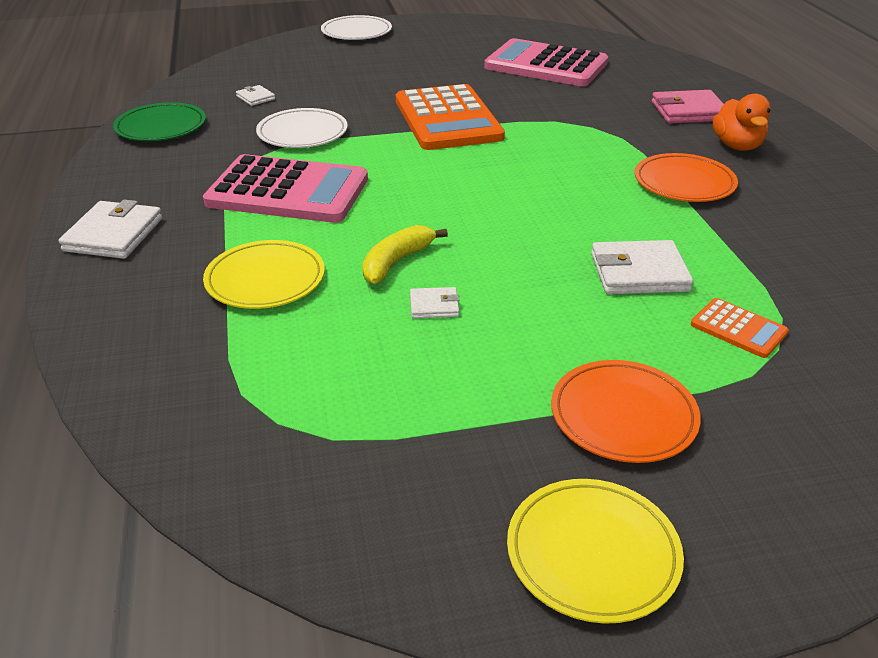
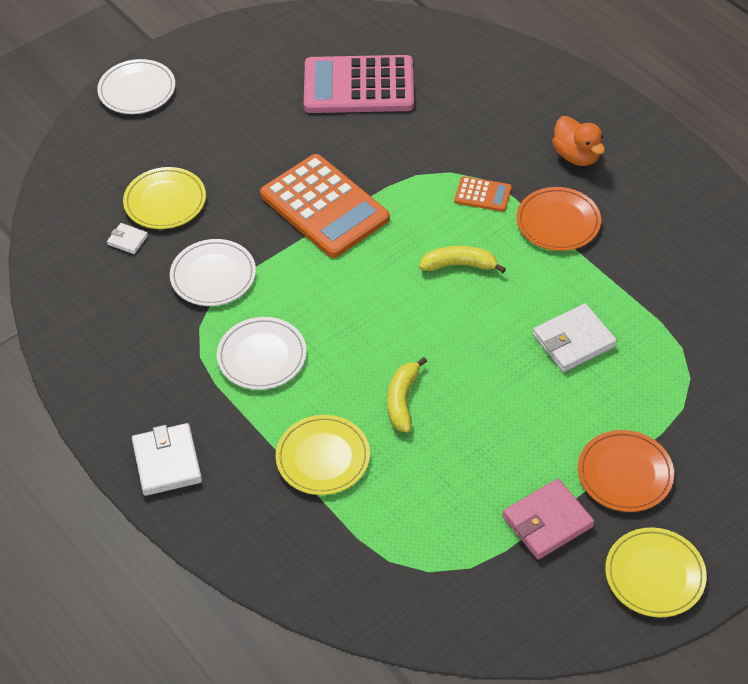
camera: 25 degrees left, 15 degrees up
green plate [113,102,206,141] -> none
pink calculator [203,154,368,223] -> white plate [217,317,307,390]
white wallet [410,287,460,319] -> none
pink wallet [652,90,724,123] -> pink wallet moved to [503,479,594,560]
orange calculator [691,298,789,358] -> orange calculator moved to [454,176,512,212]
none -> yellow plate [123,167,206,229]
none -> yellow banana [419,246,506,273]

